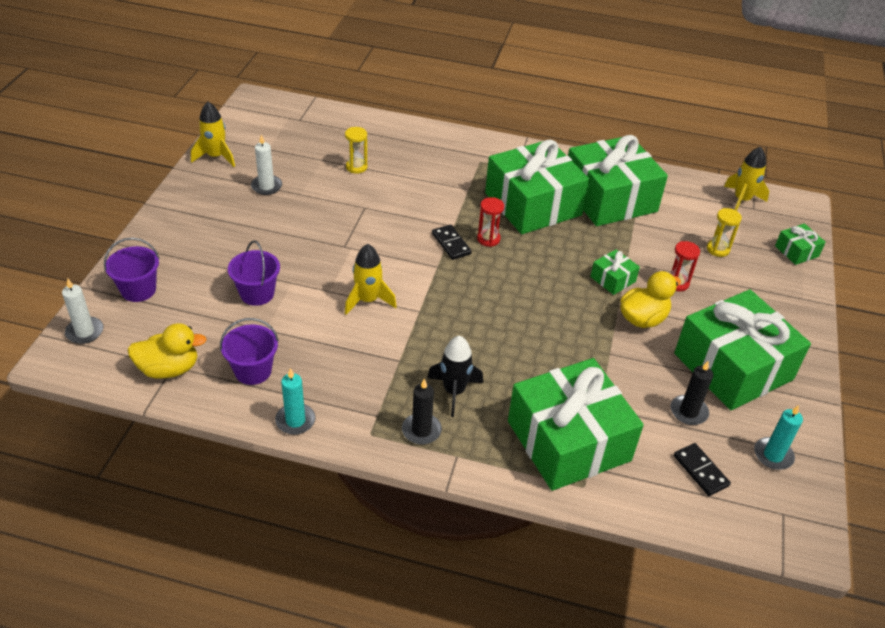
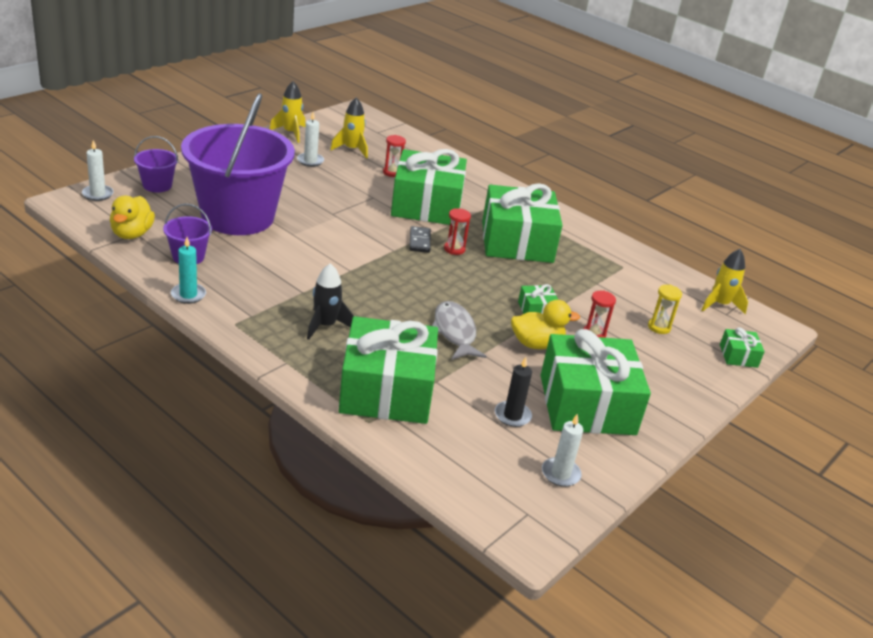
camera: 25 degrees right, 10 degrees down
yellow duck [128,323,207,379] -> yellow duck turned 75 degrees clockwise [110,196,155,239]
purple bucket [228,240,280,306] -> purple bucket [181,93,295,235], size x2.46
yellow hourglass [345,127,367,174] -> red hourglass [383,135,406,177]
yellow rocket [345,244,397,315] -> yellow rocket moved to [330,97,368,159]
black candle [402,378,442,445] -> none
green gift [568,135,668,226] -> green gift moved to [391,149,467,225]
black domino [674,443,731,496] -> none
turquoise candle [754,405,803,470] -> white candle [542,413,583,487]
none -> grey fish [432,301,487,360]

